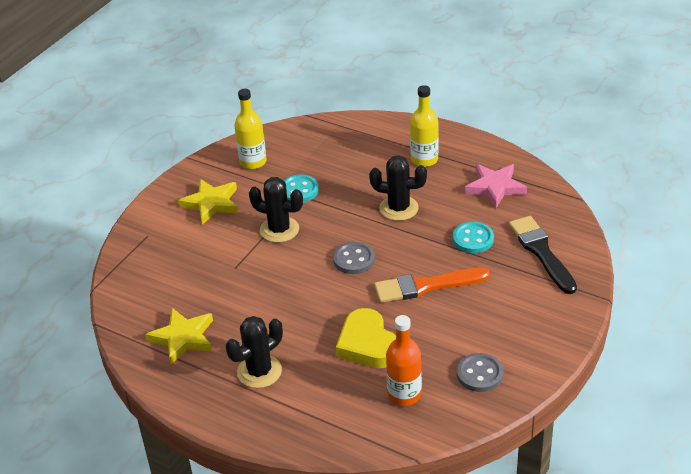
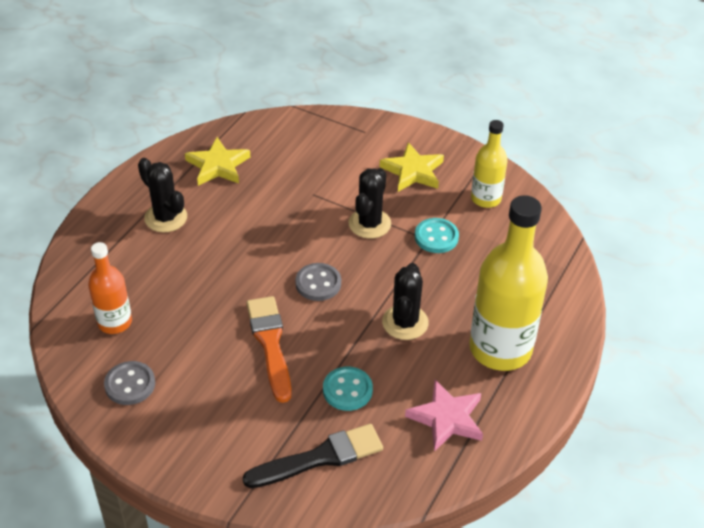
camera: 85 degrees right, 5 degrees up
yellow heart [336,308,396,368] -> none
yellow bottle [410,85,439,167] -> yellow bottle [469,195,548,371], size x1.81

